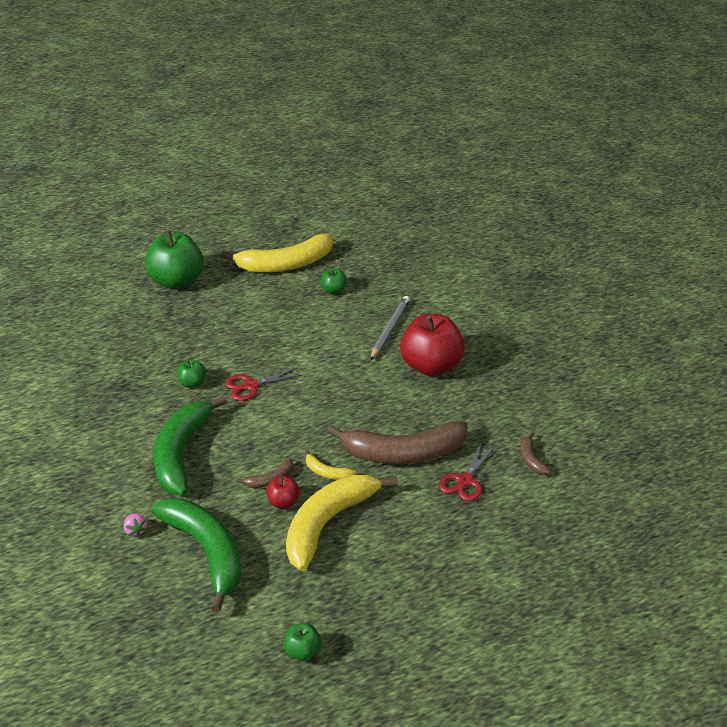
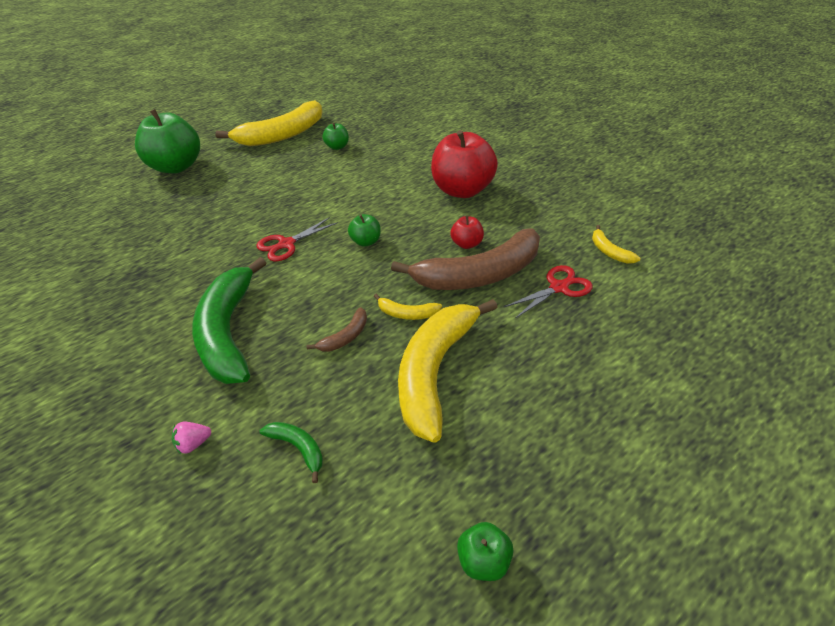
camera: 15 degrees left, 5 degrees up
pink strawberry [124,514,147,537] -> pink strawberry turned 105 degrees clockwise [172,422,211,454]
green banana [151,498,241,613] -> green banana [260,422,323,483], size x0.42
green apple [177,359,206,388] -> green apple moved to [348,214,381,247]
red apple [266,476,299,508] -> red apple moved to [450,215,484,249]
grey pencil [370,296,410,360] -> none
red scissors [439,444,495,501] -> red scissors turned 135 degrees counterclockwise [504,265,593,318]
brown banana [520,431,550,475] -> yellow banana [592,225,640,264]

